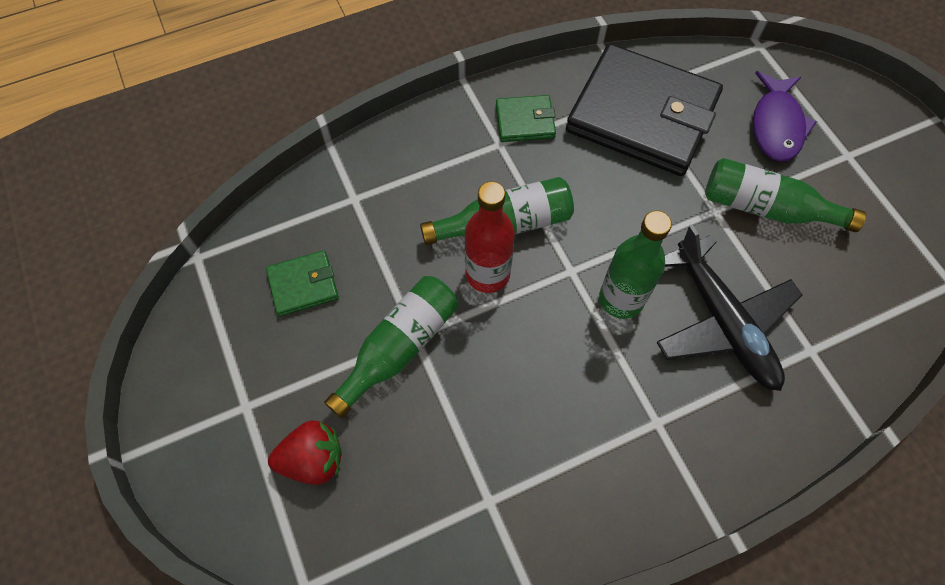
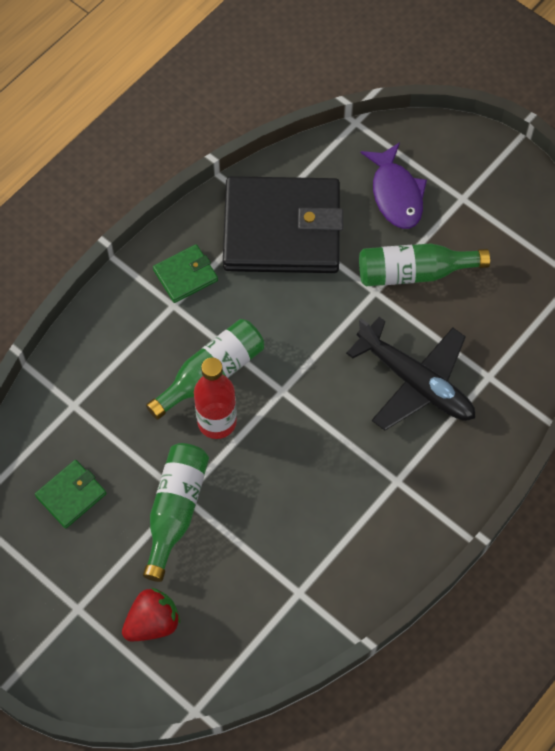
camera: 25 degrees left, 0 degrees up
green bottle [599,211,672,319] -> none

